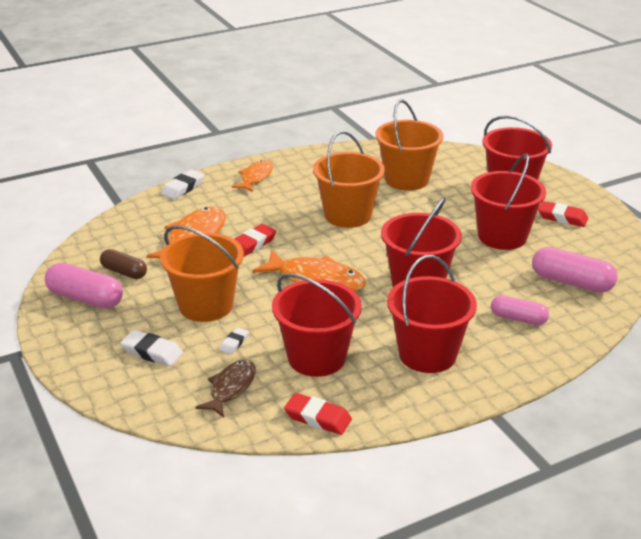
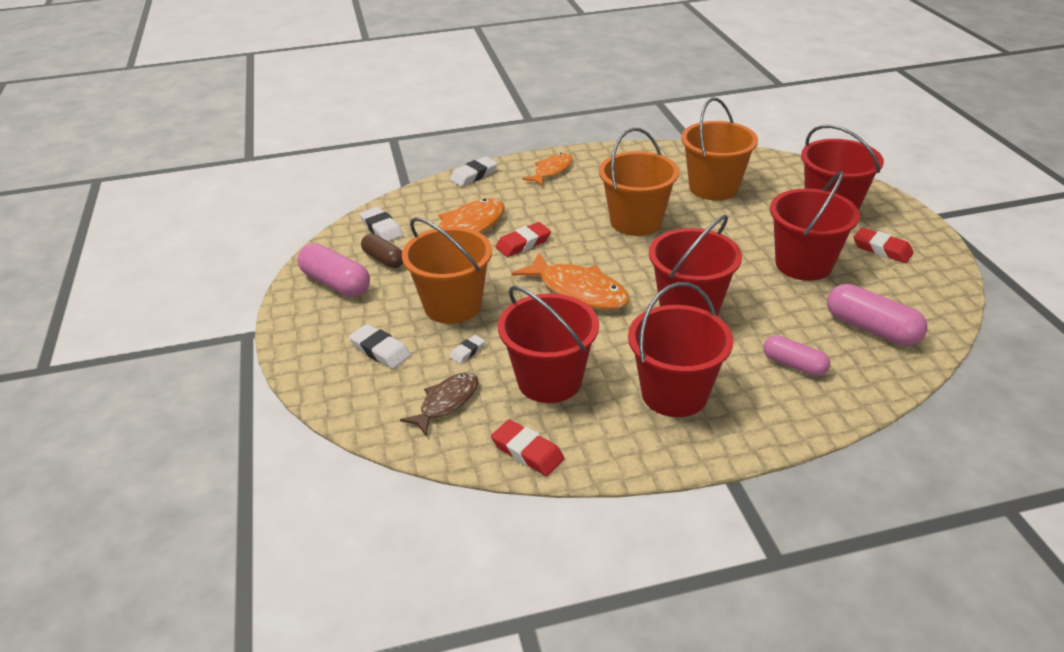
camera: 15 degrees right, 5 degrees up
none -> white eraser [360,207,403,242]

